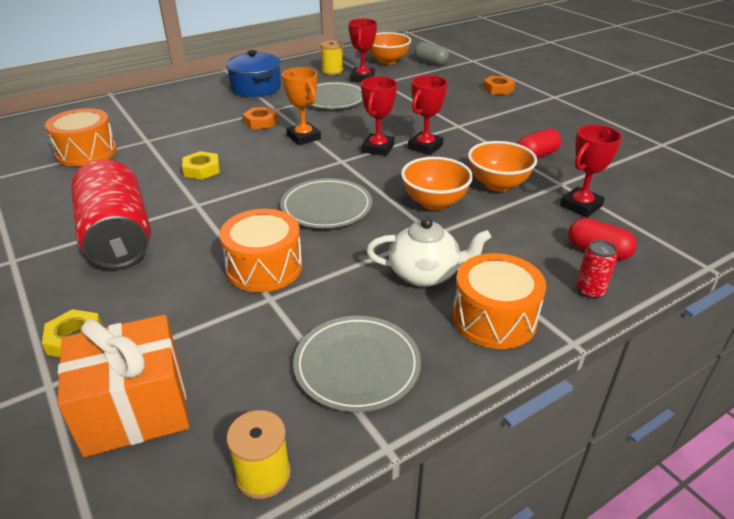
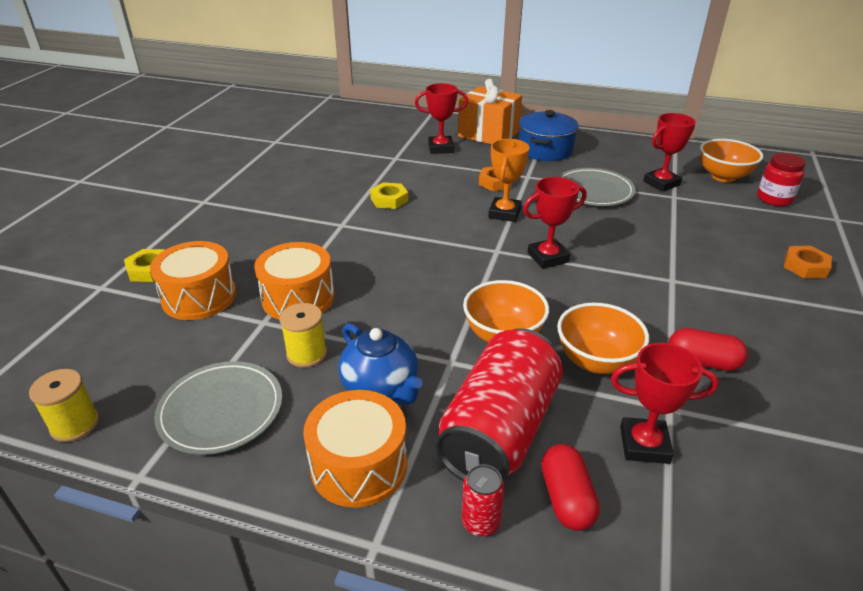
camera: 50 degrees right, 0 degrees up
orange drum [45,108,117,167] -> orange drum moved to [150,241,236,320]
orange gift [57,315,189,457] -> orange gift moved to [458,79,522,144]
red can [71,160,151,269] -> red can moved to [435,328,563,482]
grey plate [280,178,372,228] -> none
yellow spool [320,40,343,75] -> yellow spool moved to [280,303,327,368]
white teapot [366,217,491,287] -> blue teapot [338,323,423,405]
red trophy [408,75,448,155] -> red trophy moved to [415,83,468,154]
grey capsule [414,42,449,66] -> red jar [757,153,806,206]

